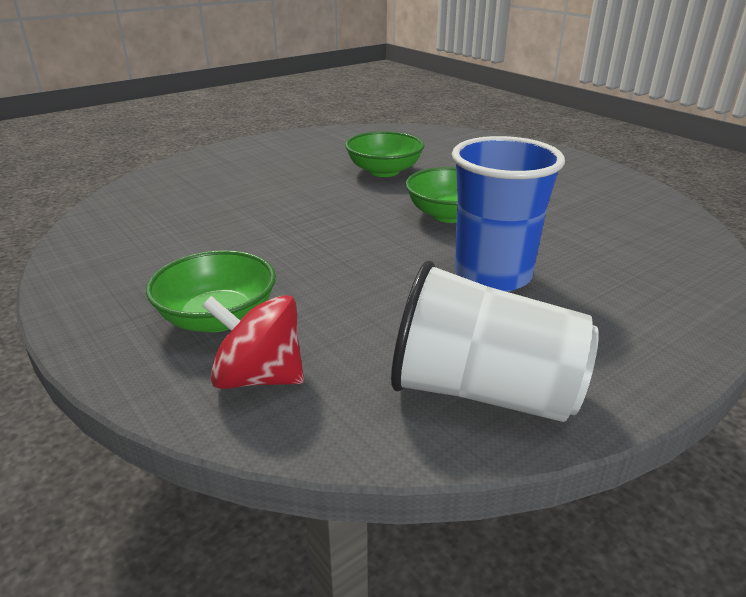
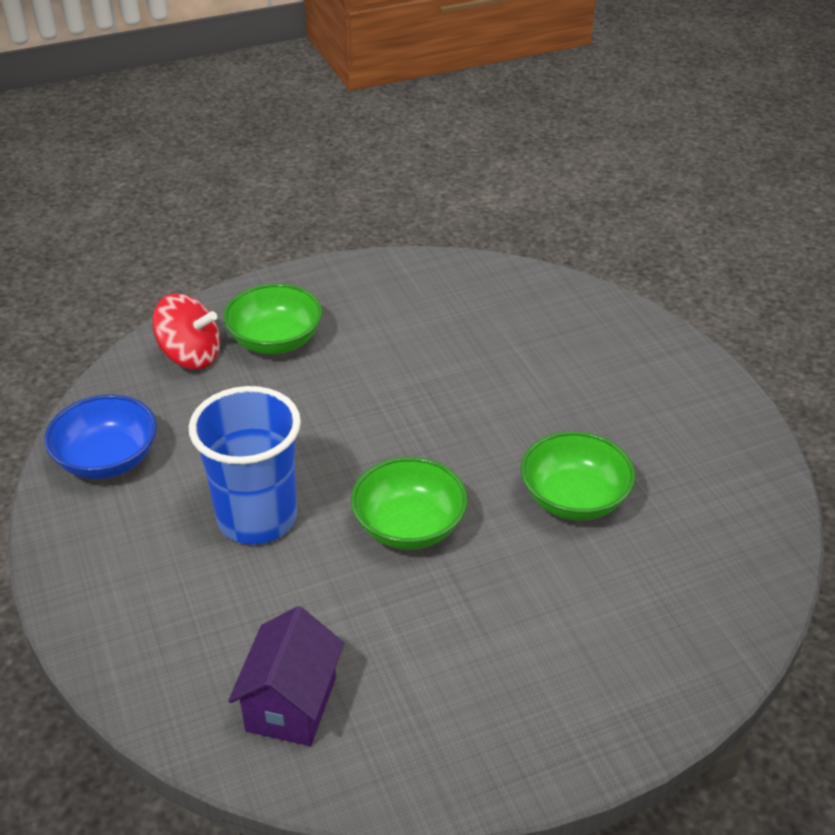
camera: 105 degrees right, 10 degrees up
red spinning top [202,295,304,389] -> red spinning top turned 75 degrees clockwise [152,294,220,369]
white cup [391,261,599,422] -> blue bowl [44,395,157,479]
none -> purple house [228,606,344,746]

